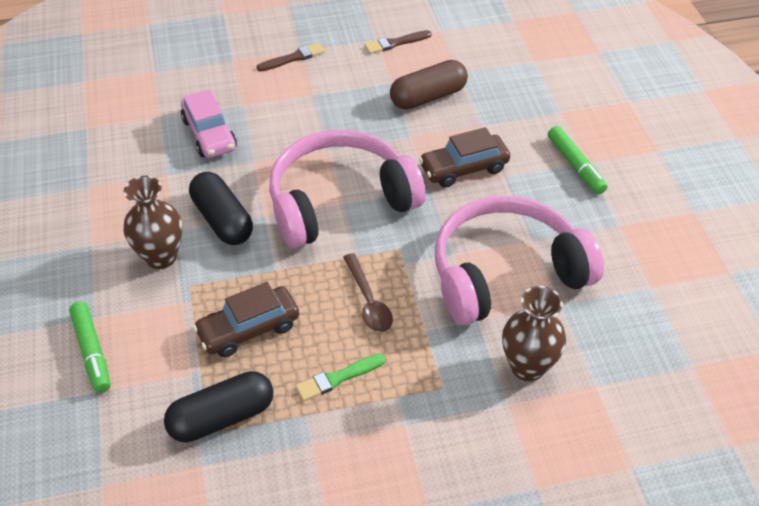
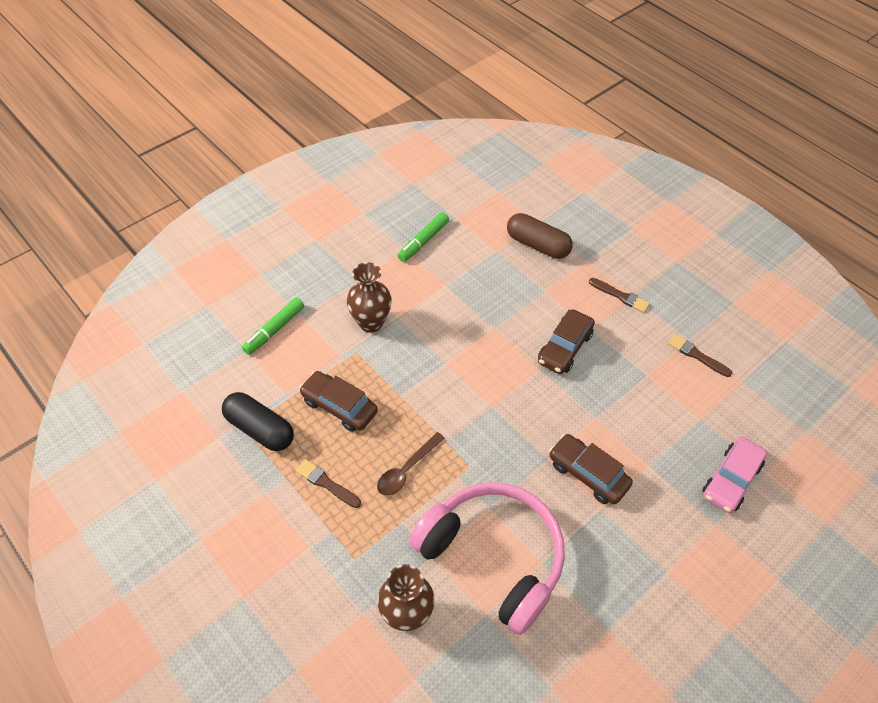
camera: 60 degrees right, 5 degrees up
pink car [181,89,237,158] -> pink car moved to [703,437,767,513]
black capsule [189,172,253,245] -> none
pink headphones [269,130,426,248] -> none
green brush [296,354,386,401] -> brown brush [296,459,361,508]
brown capsule [390,60,468,110] -> brown capsule moved to [507,213,573,259]
green marker [548,126,608,194] -> green marker moved to [398,212,449,262]
none -> brown car [538,309,595,374]

